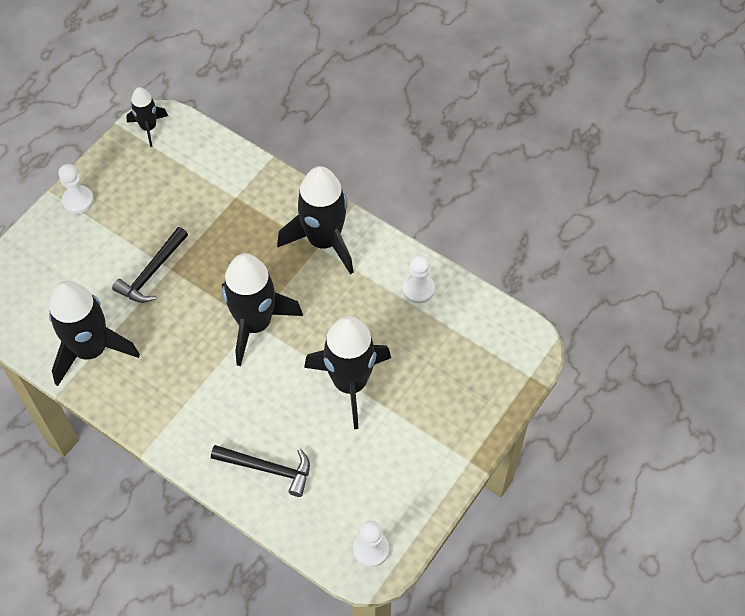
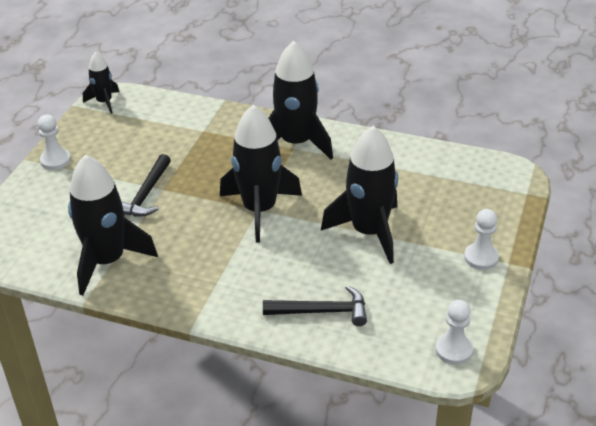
camera: 15 degrees left, 20 degrees down
white pawn [402,254,435,304] -> white pawn moved to [464,209,499,270]

